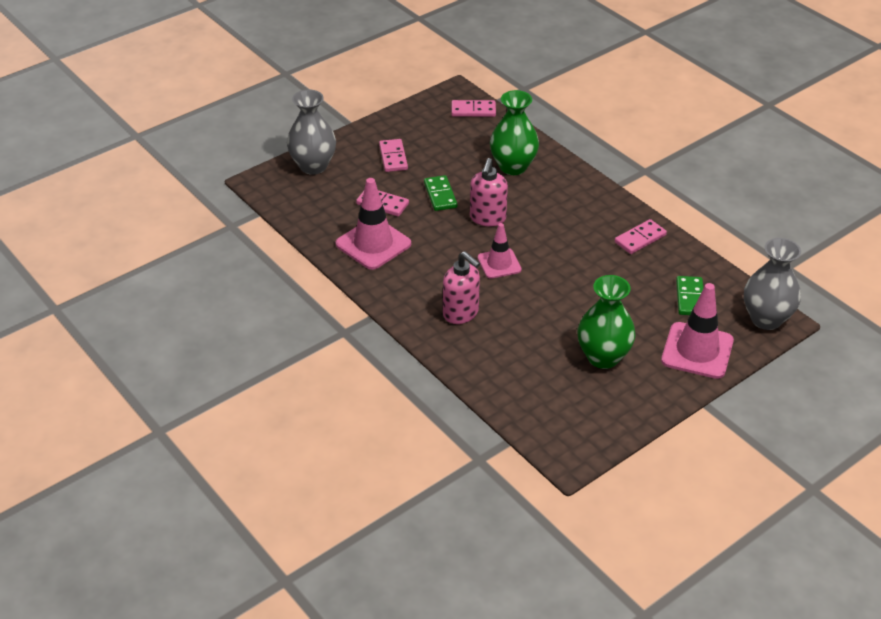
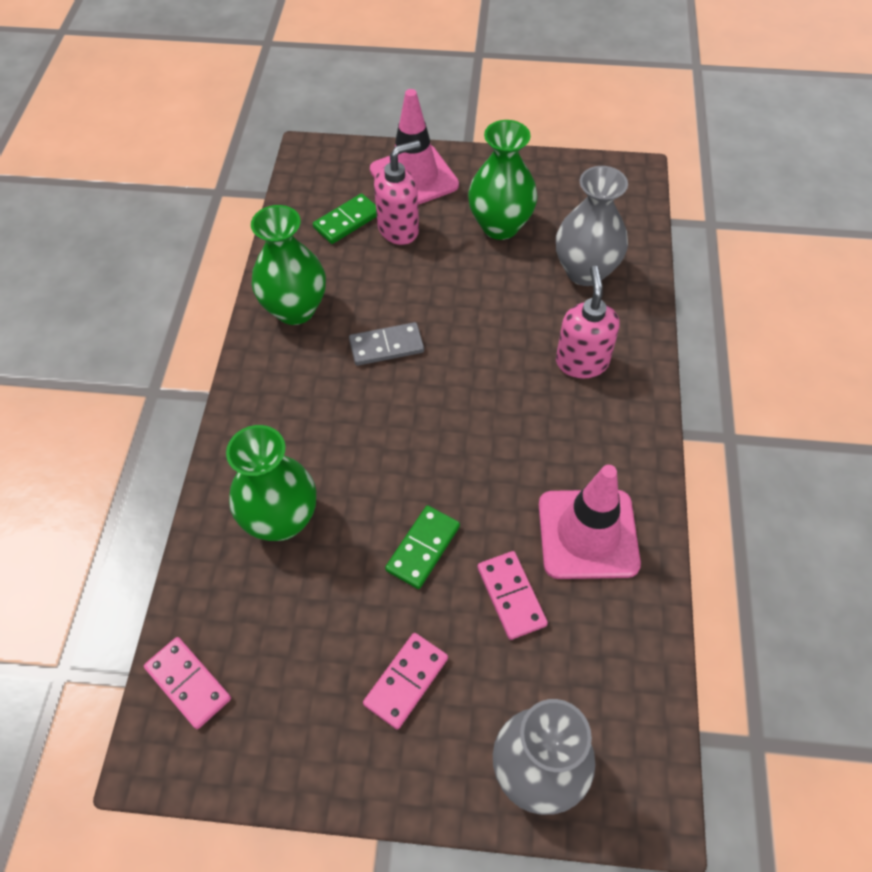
camera: 135 degrees left, 15 degrees up
pink soap dispenser [470,158,508,227] -> pink soap dispenser moved to [374,140,421,245]
pink traffic cone [478,223,522,279] -> none
pink domino [615,219,667,254] -> green vase [251,205,326,325]
grey vase [744,238,801,330] -> grey vase moved to [556,166,628,286]
none -> grey domino [349,322,424,366]

